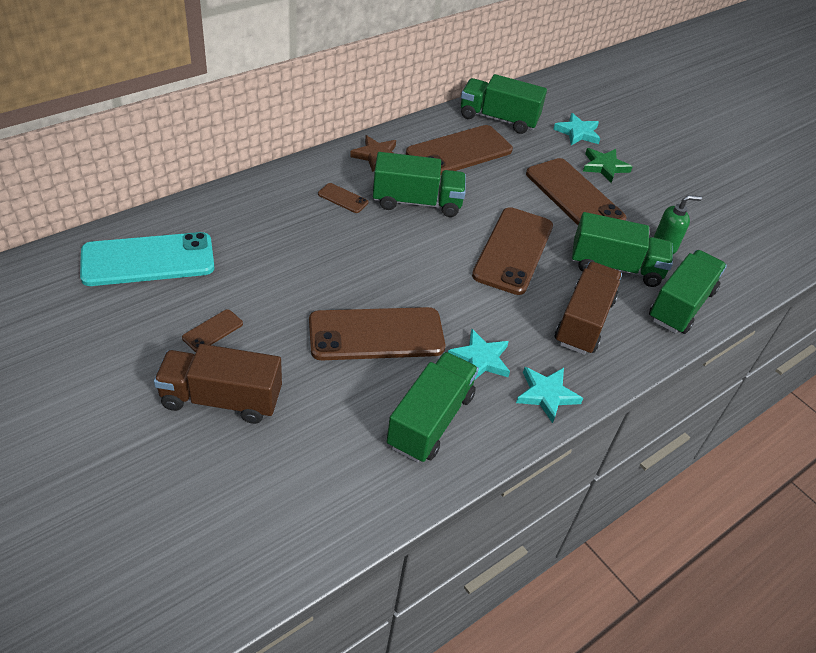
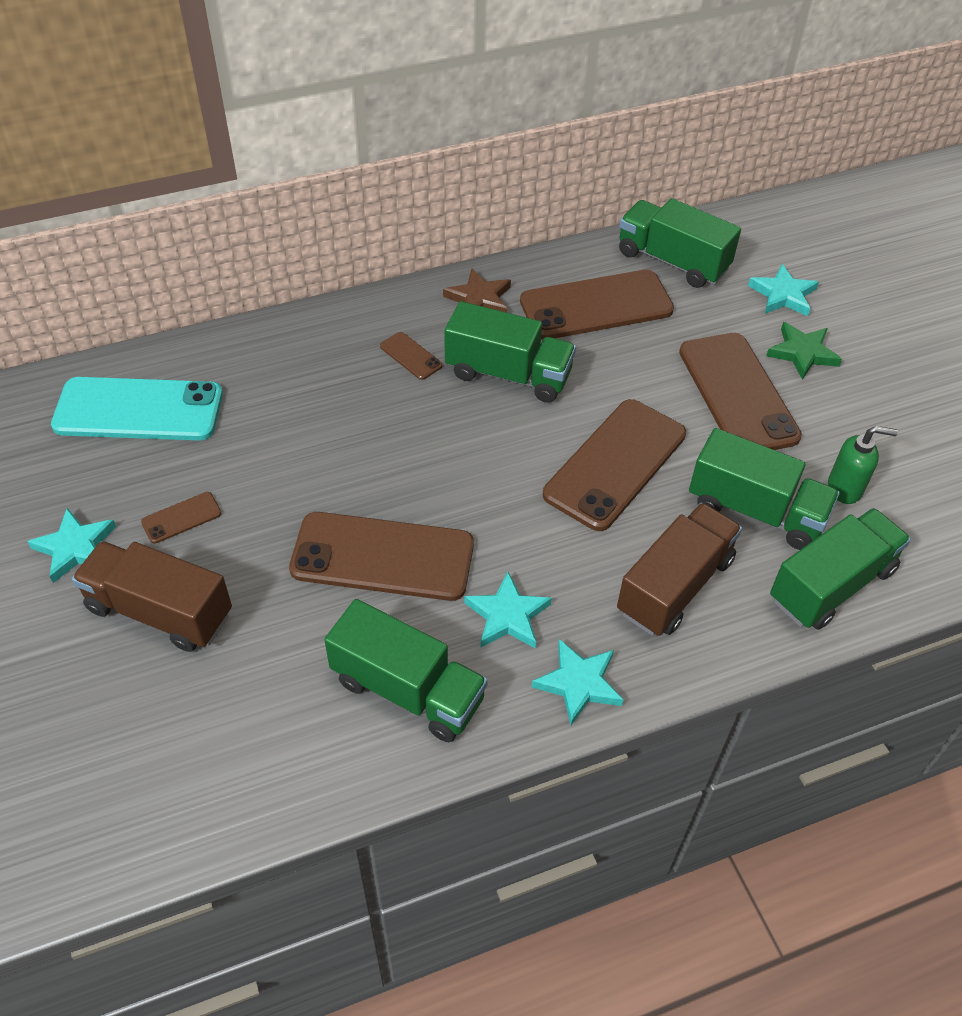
camera: 20 degrees right, 5 degrees up
green truck [387,352,479,463] -> green truck turned 75 degrees clockwise [324,599,488,742]
none -> turquoise star [27,508,116,583]

